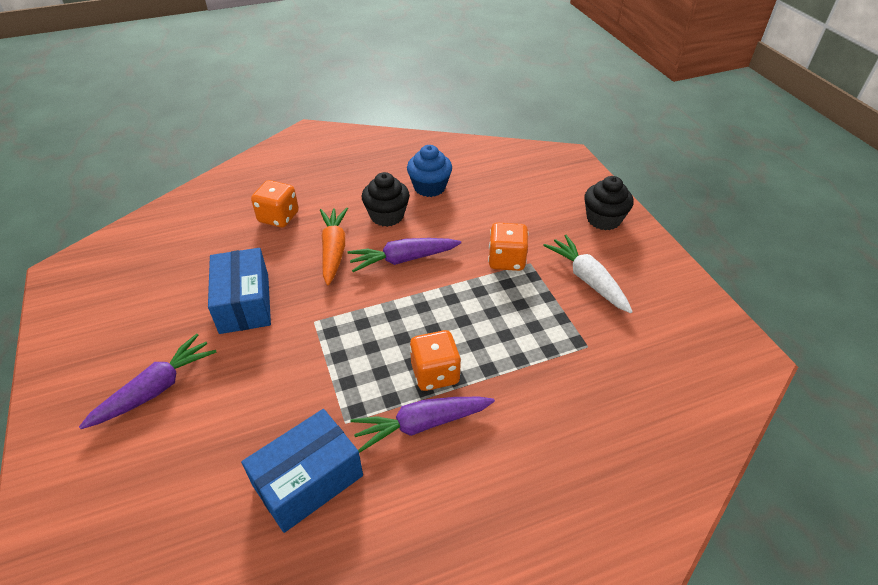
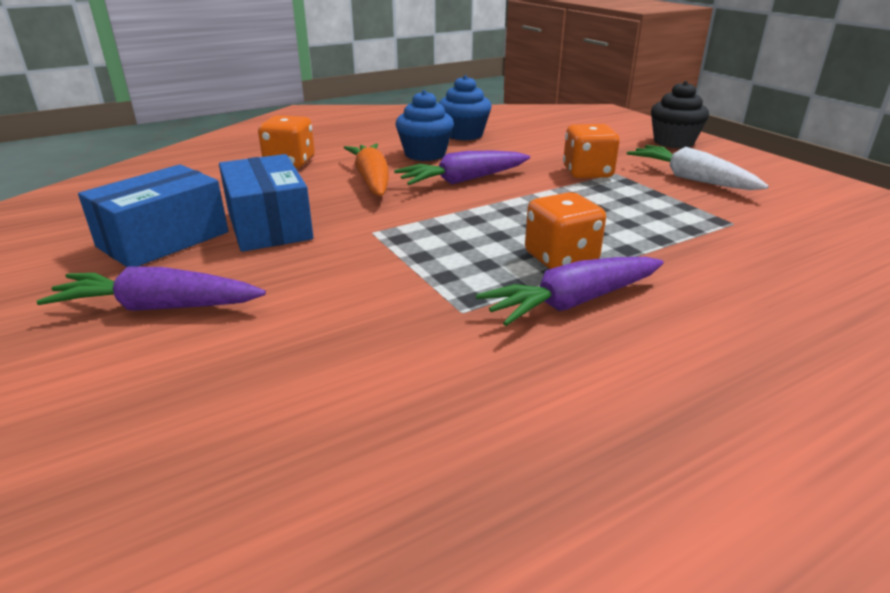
camera: 10 degrees left, 15 degrees down
purple carrot [79,334,217,429] -> purple carrot turned 120 degrees counterclockwise [36,266,266,311]
blue box [241,409,363,533] -> blue box moved to [78,164,228,267]
black cupcake [362,172,410,227] -> blue cupcake [396,90,454,161]

